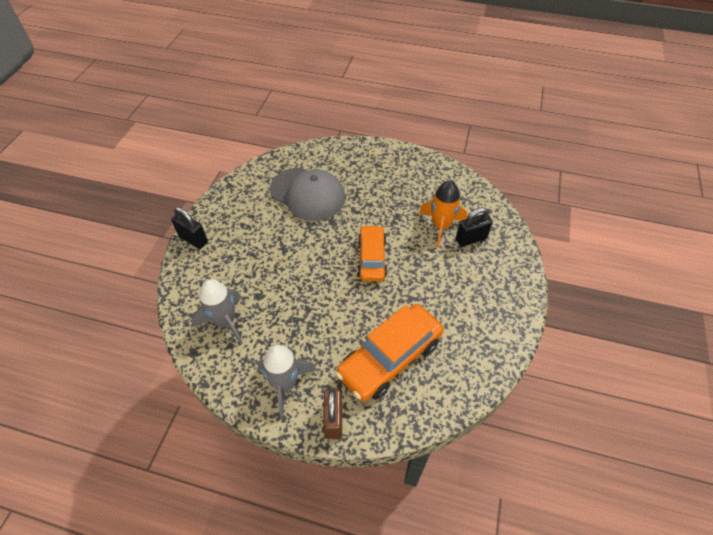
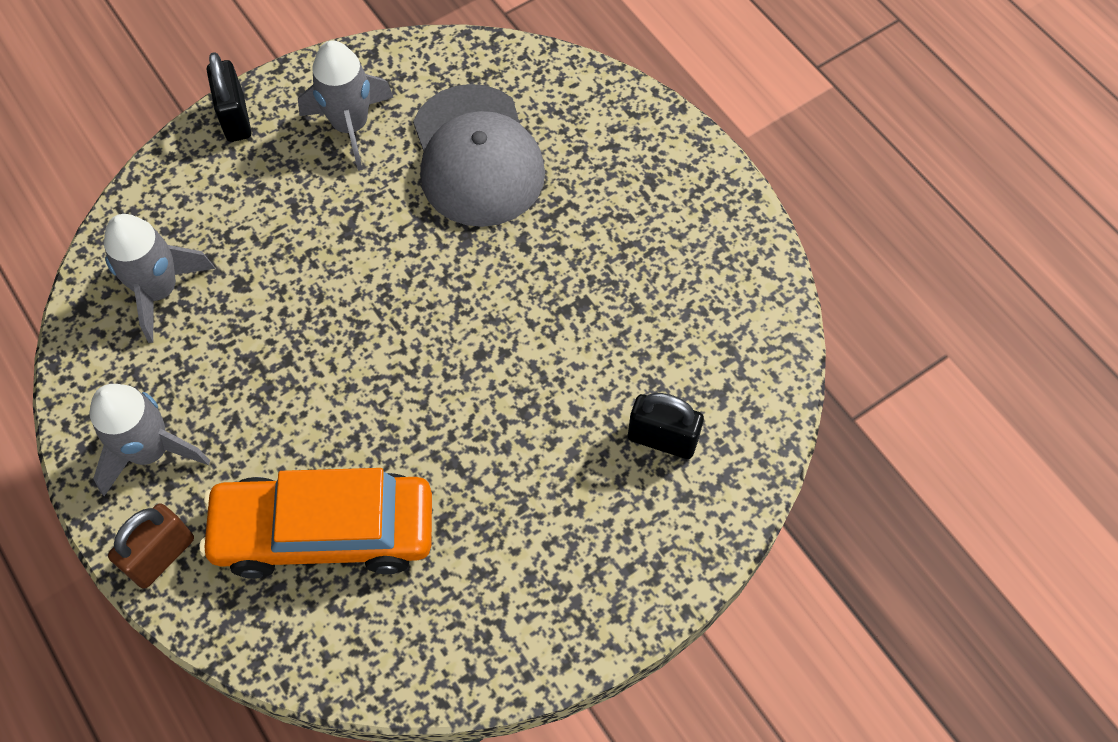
camera: 40 degrees right, 10 degrees up
orange car [357,225,387,281] -> none
orange rocket [419,180,467,248] -> none
none -> grey rocket [298,40,394,171]

